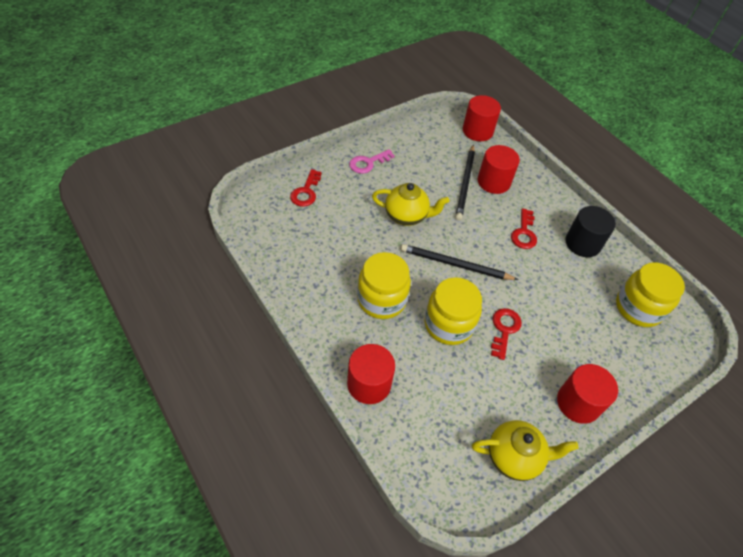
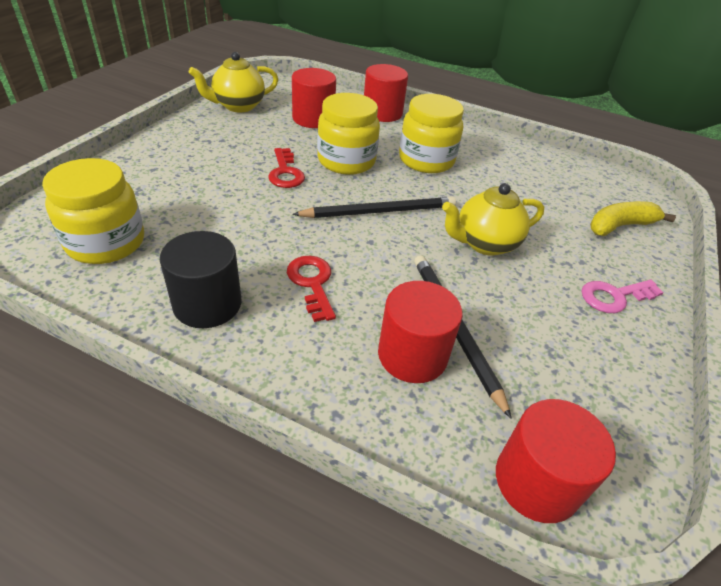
camera: 150 degrees right, 10 degrees down
red key [290,169,322,207] -> yellow banana [590,201,676,236]
pink key [349,149,395,174] -> pink key turned 135 degrees counterclockwise [582,280,664,313]
red cylinder [557,364,618,424] -> red cylinder moved to [292,68,336,128]

